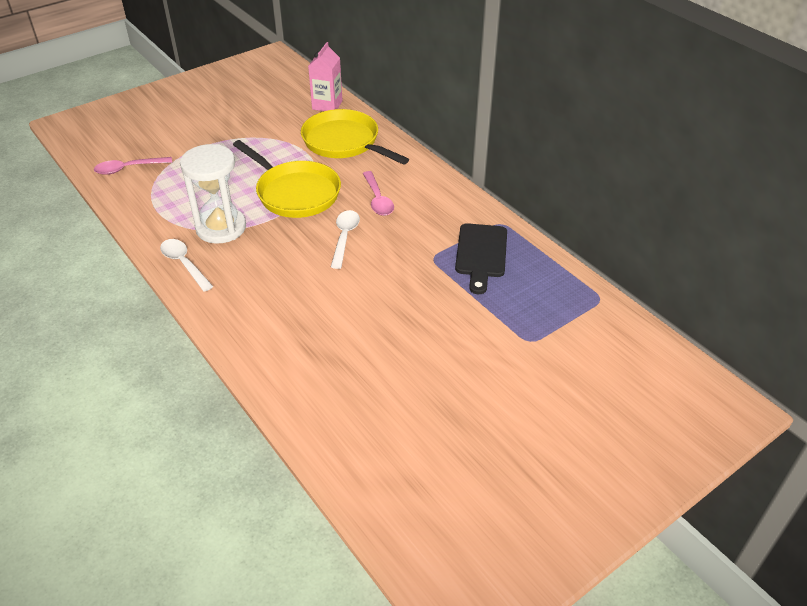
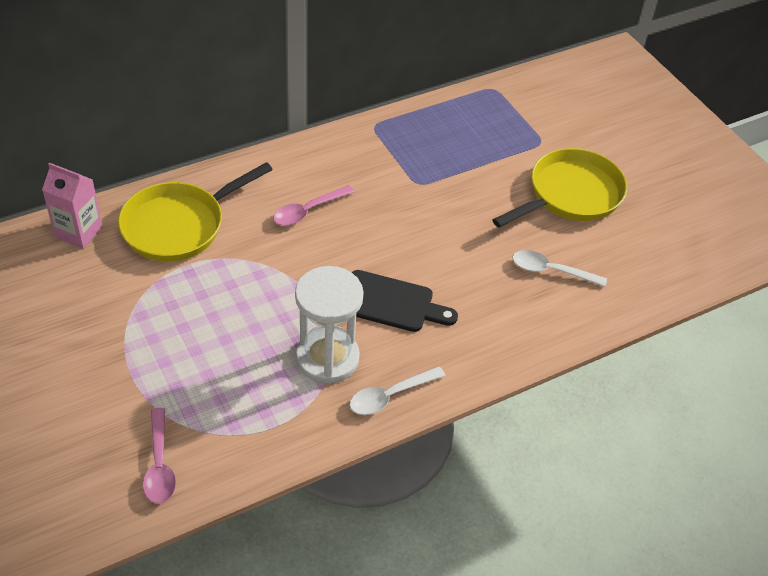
camera: 85 degrees left, 5 degrees up
yellow pan [233,140,341,218] -> yellow pan moved to [492,148,627,228]
white spoon [331,210,360,269] -> white spoon moved to [513,250,607,287]
pink spoon [363,171,394,216] -> pink spoon turned 150 degrees clockwise [273,185,354,226]
black cutting board [455,223,507,294] -> black cutting board moved to [352,270,458,332]

